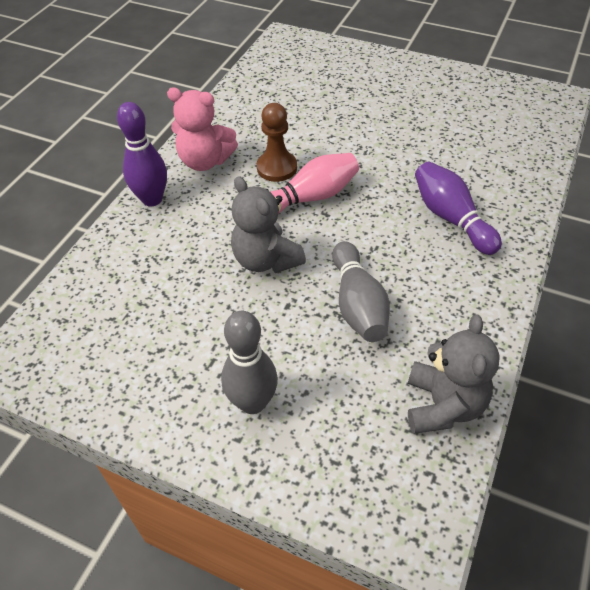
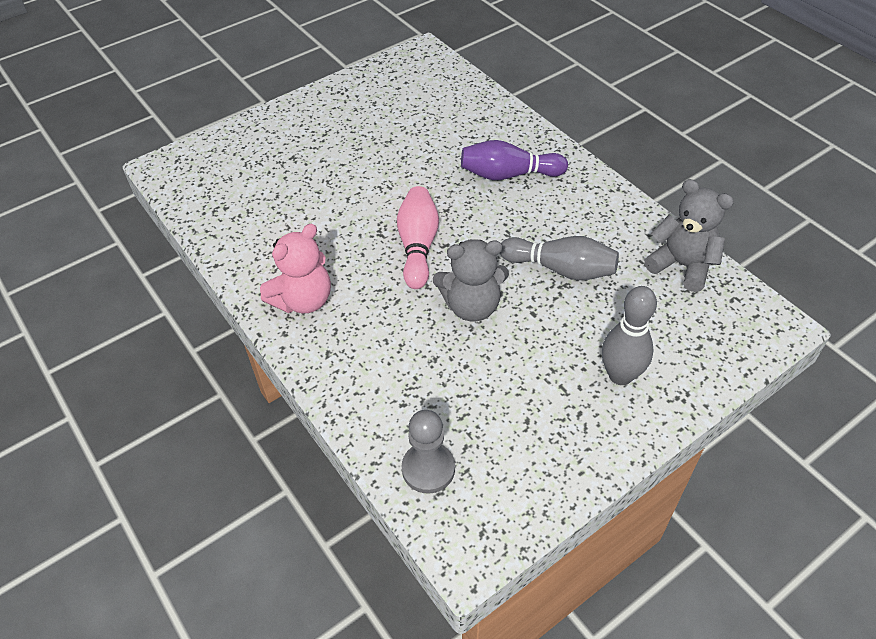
camera: 60 degrees left, 0 degrees up
purple bowling pin [117,102,167,206] -> none
brown pawn [257,103,297,182] -> none
none -> grey pawn [401,410,455,494]

